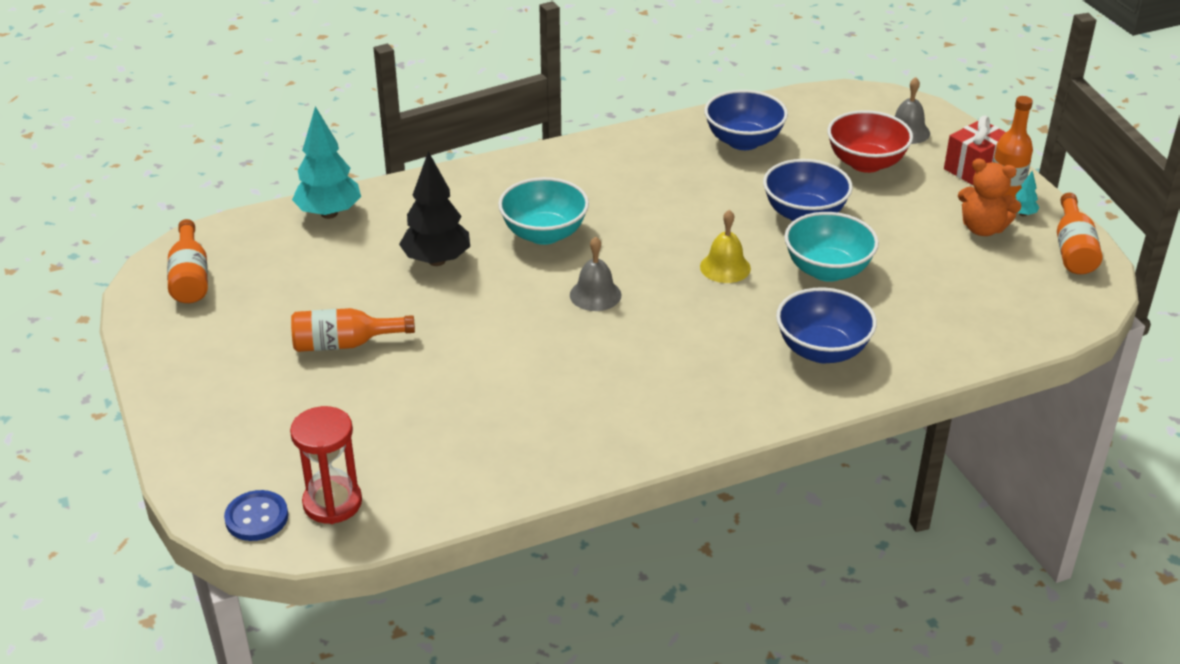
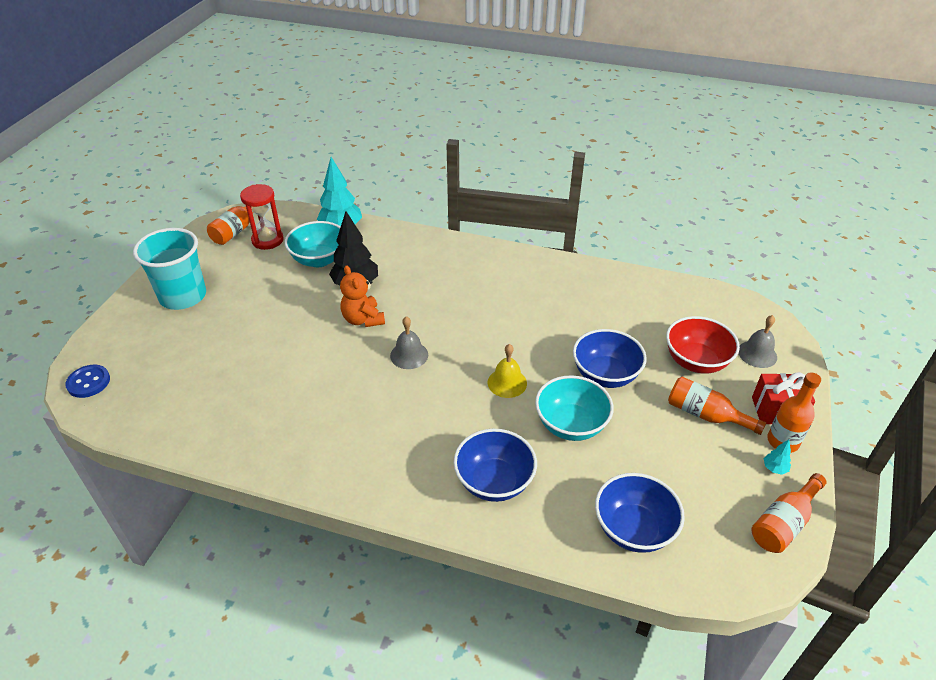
camera: 40 degrees right, 5 degrees up
red hourglass [290,406,362,524] -> red hourglass moved to [240,184,284,250]
orange bottle [291,308,415,352] -> orange bottle moved to [668,377,766,435]
turquoise bowl [498,177,589,245] -> turquoise bowl moved to [285,221,341,267]
blue bowl [704,90,788,150] -> blue bowl moved to [595,473,685,553]
orange teddy bear [958,159,1021,236] -> orange teddy bear moved to [340,265,385,327]
none -> turquoise cup [133,228,206,310]

